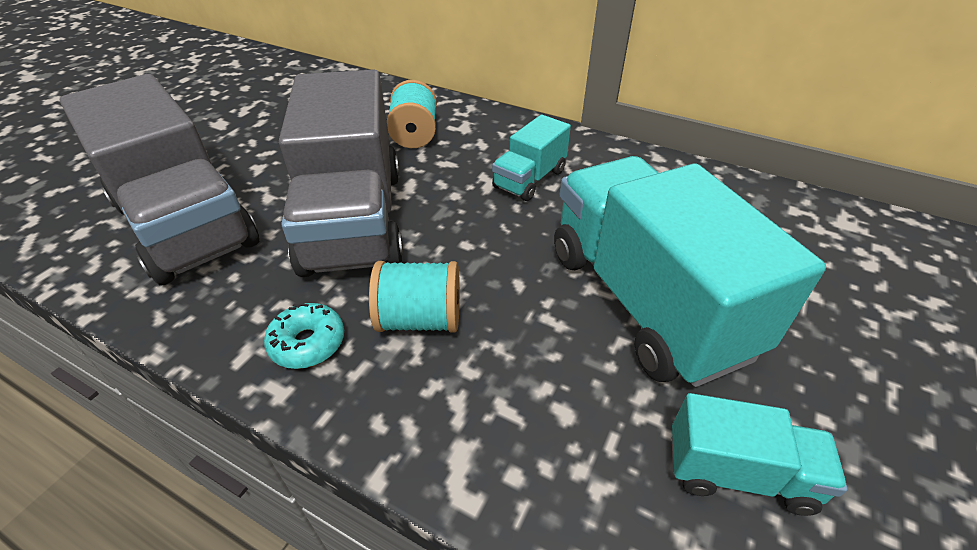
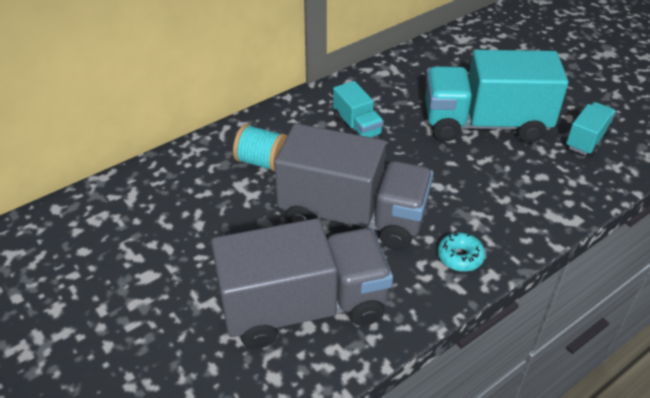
camera: 65 degrees left, 0 degrees up
turquoise spool [369,261,460,333] -> none

